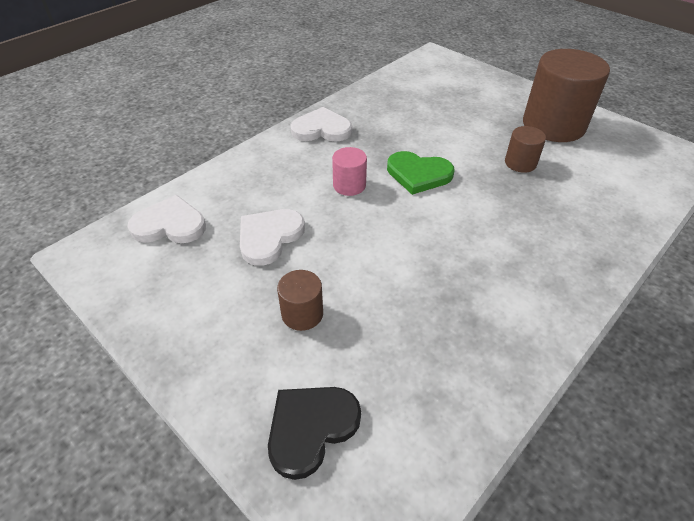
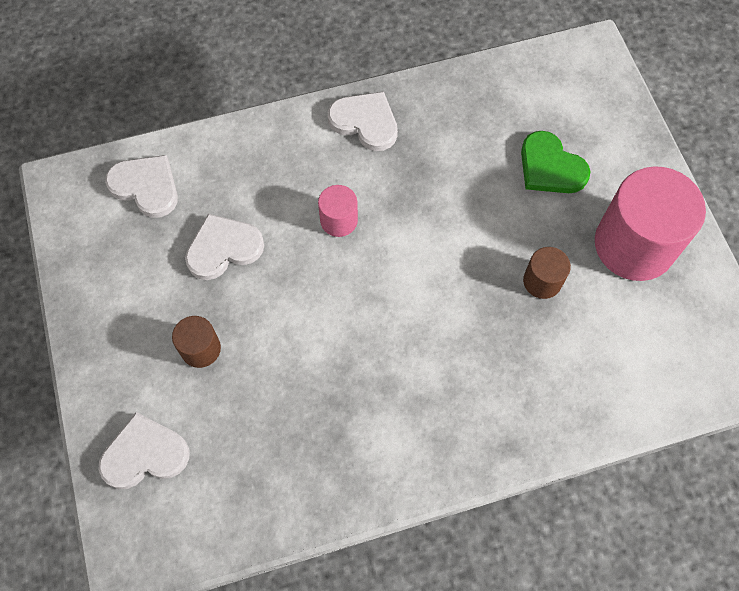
camera: 30 degrees right, 20 degrees up
black heart [268,387,361,480] -> white heart [98,412,189,489]
green heart [387,151,454,195] -> green heart moved to [521,131,590,193]
brown cylinder [523,49,610,142] -> pink cylinder [595,166,706,281]

